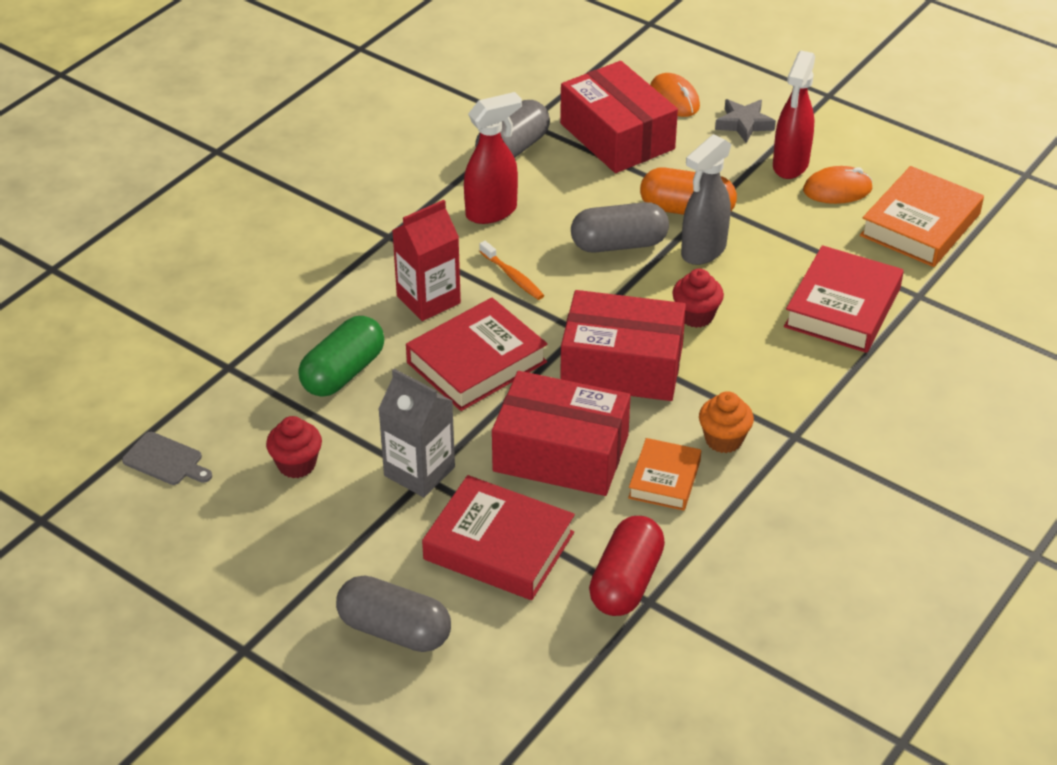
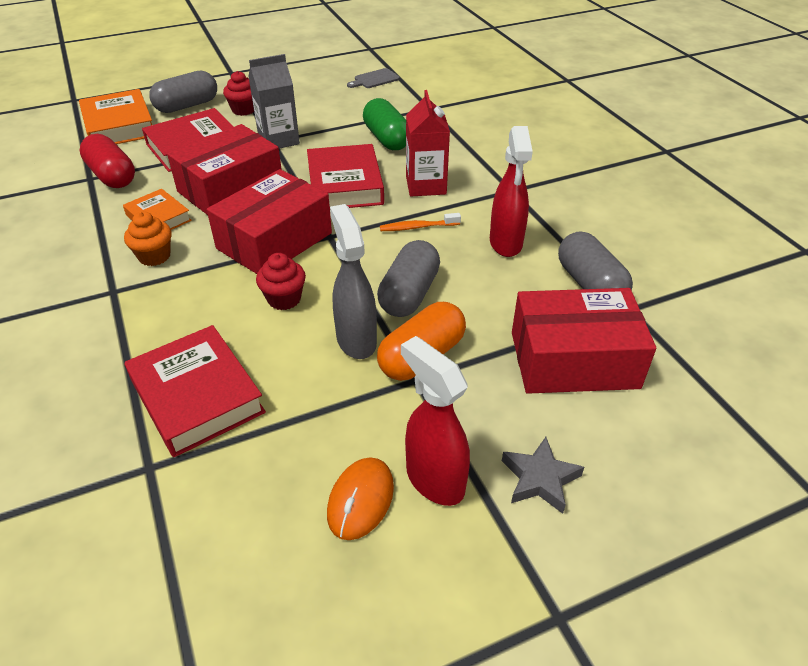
camera: 120 degrees right, 0 degrees up
red cupcake [266,416,322,478] -> red cupcake moved to [223,71,254,116]
orange mouse [650,73,700,117] -> none
orange book [860,166,984,267] -> orange book moved to [79,89,152,144]

